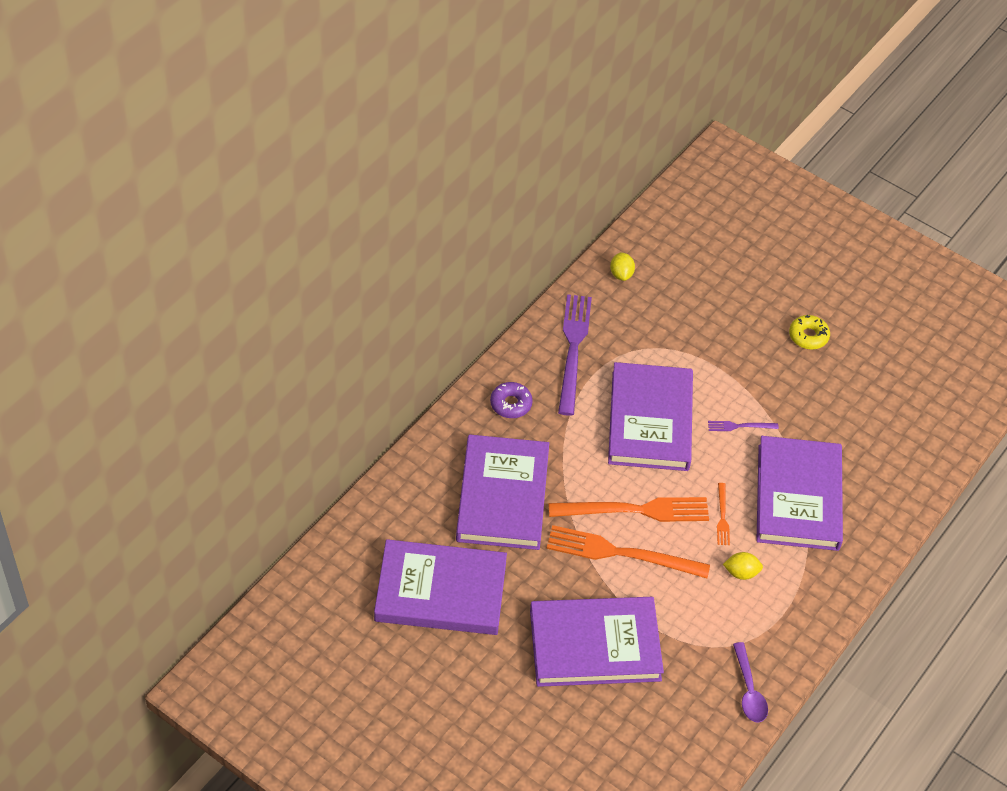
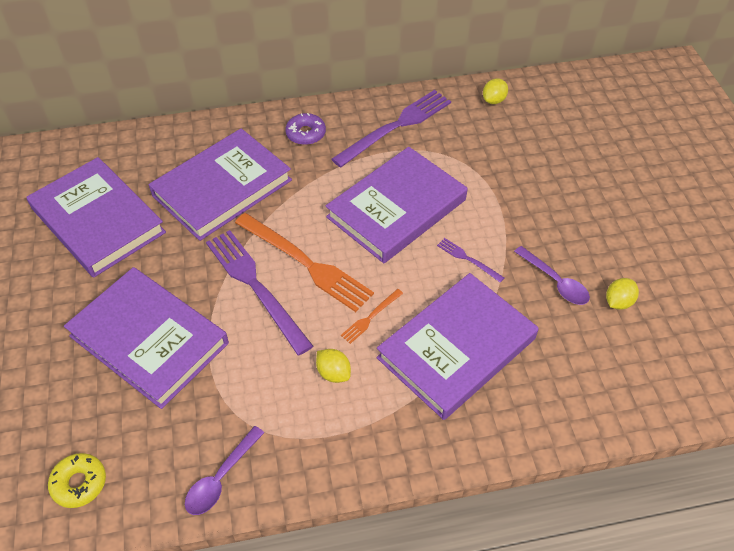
camera: 45 degrees right, 0 degrees up
orange fork [546,525,710,578] -> purple fork [206,230,313,355]
yellow donut [789,315,830,350] -> yellow donut moved to [48,453,106,508]
none -> purple spoon [514,246,590,305]
none -> yellow lemon [606,278,639,310]

